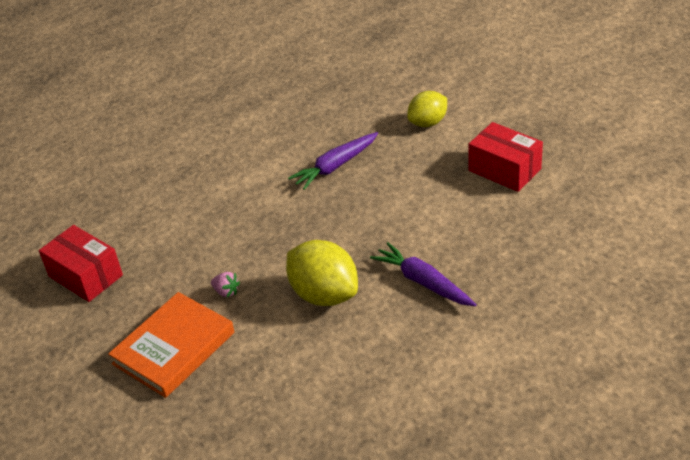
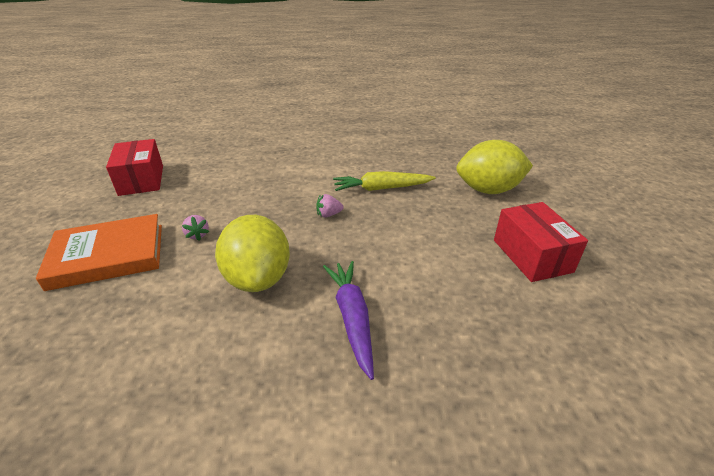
camera: 30 degrees right, 5 degrees down
purple carrot [288,132,378,190] -> yellow carrot [333,171,436,191]
yellow lemon [407,91,447,127] -> yellow lemon [456,140,533,194], size x1.53
none -> pink strawberry [316,194,344,218]

